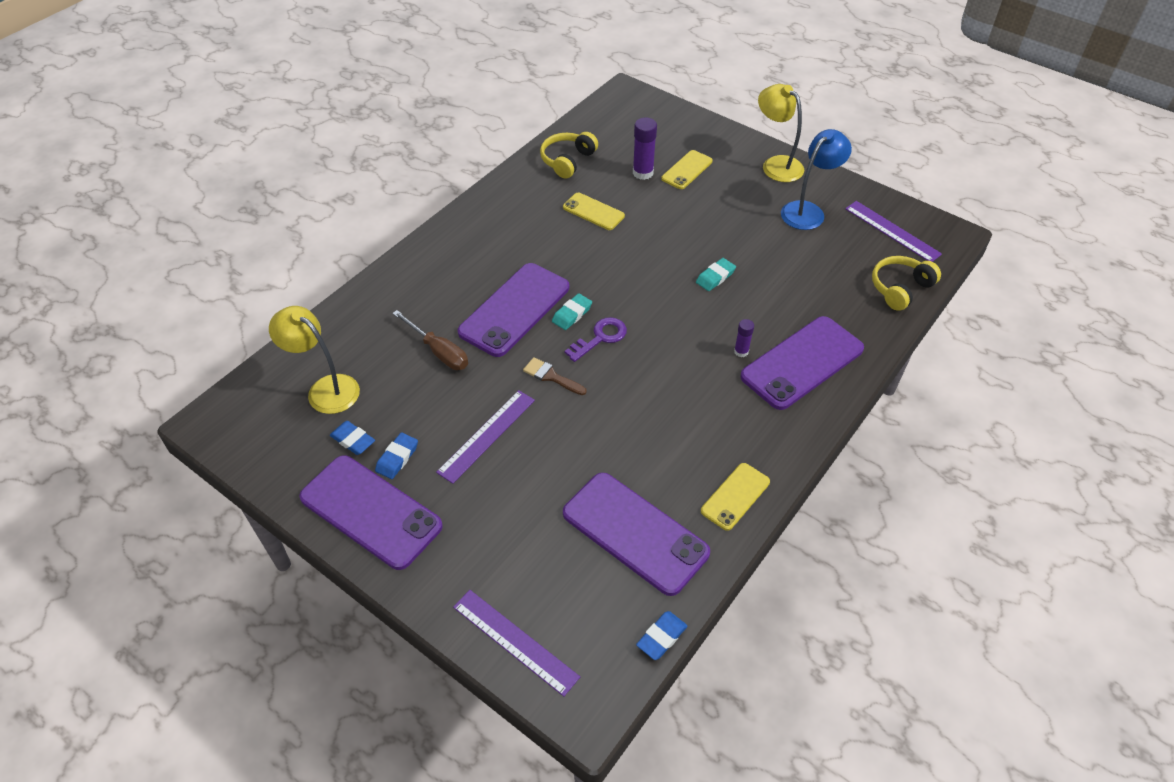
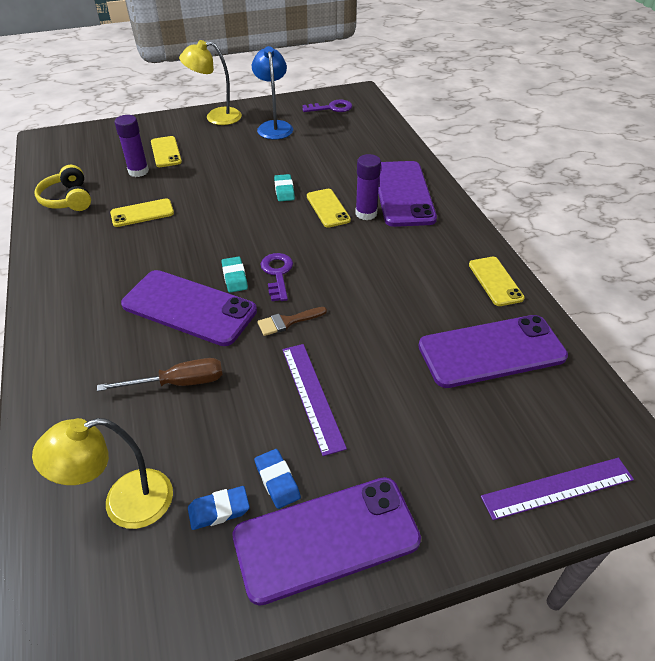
camera: 55 degrees left, 5 degrees down
purple phone [458,263,569,357] -> purple phone turned 45 degrees counterclockwise [121,270,257,346]
blue eraser [636,611,687,660] -> none
purple glue stick [734,319,754,357] -> purple glue stick [355,154,381,220], size x1.71
purple ruler [845,201,942,262] -> purple key [302,100,352,112]
yellow headphones [872,256,941,311] -> none
none -> yellow phone [307,189,351,228]

